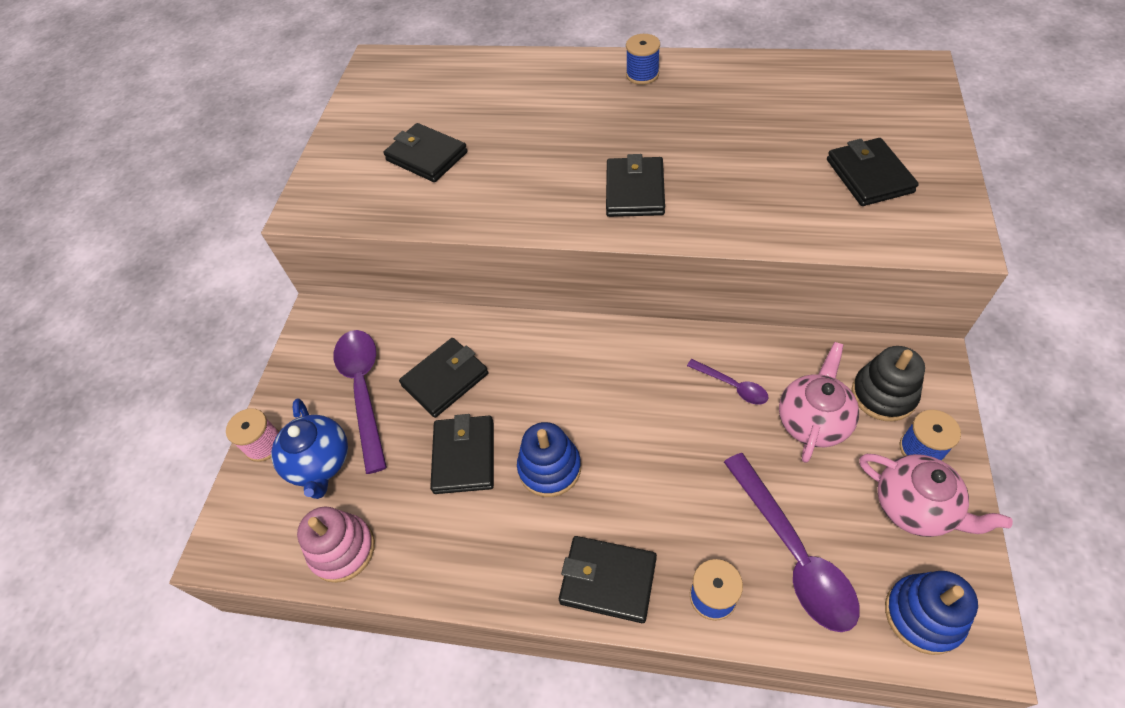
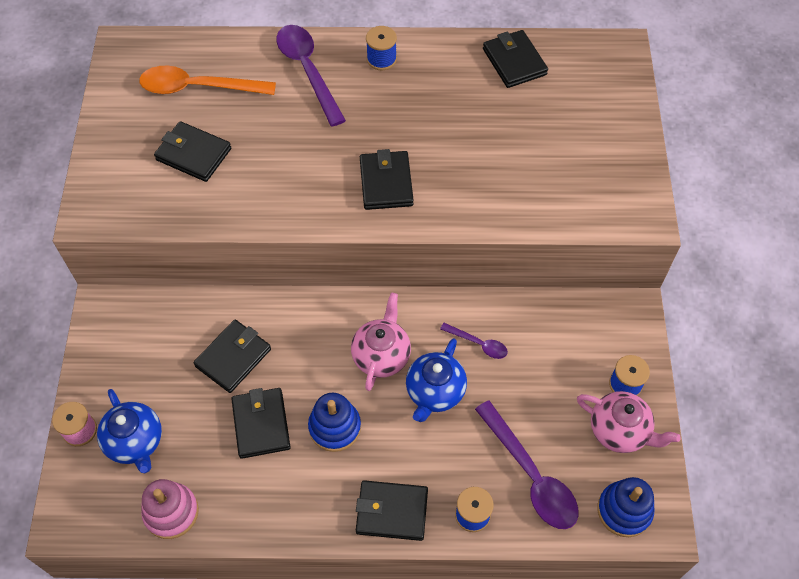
camera: 15 degrees left, 5 degrees up
purple spoon [334,330,387,474] -> purple spoon moved to [276,25,346,127]
pink teapot [779,342,859,463] -> pink teapot moved to [351,293,411,391]
black wallet [827,138,919,206] -> black wallet moved to [483,30,548,88]
black stacking toy [852,346,925,422] -> none
none -> orange spoon [139,66,276,95]
none -> blue teapot [406,338,467,422]

